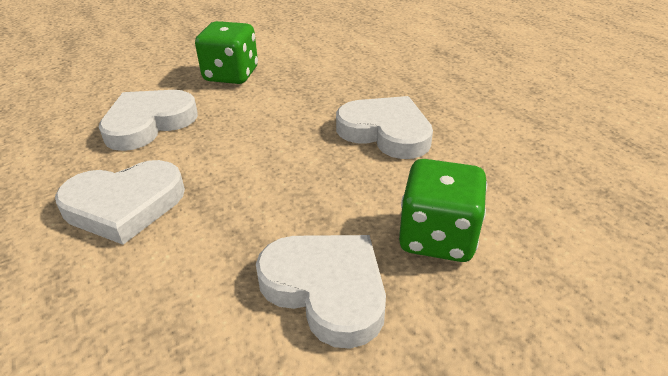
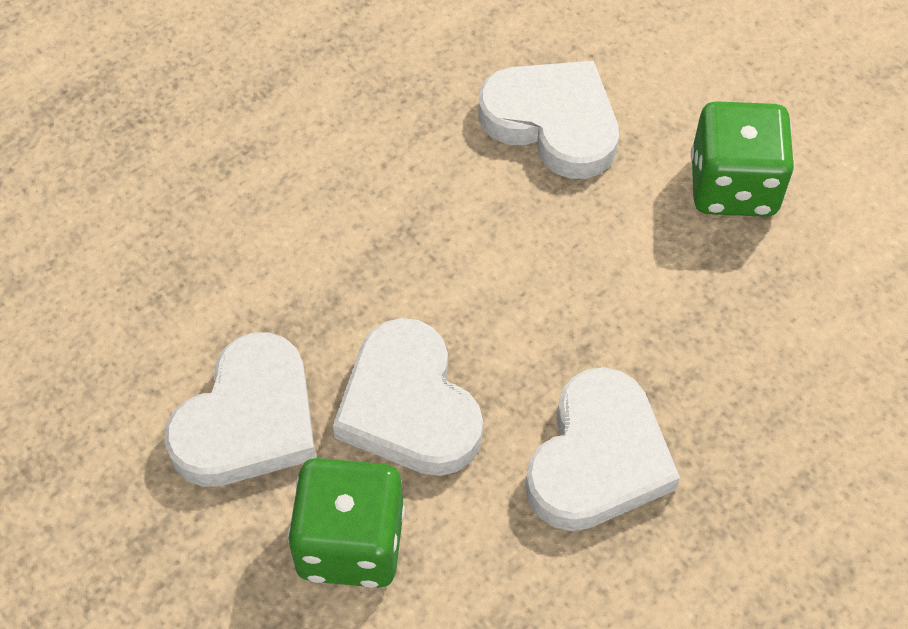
camera: 80 degrees right, 20 degrees up
white heart [55,160,185,245] -> white heart moved to [333,318,483,476]

